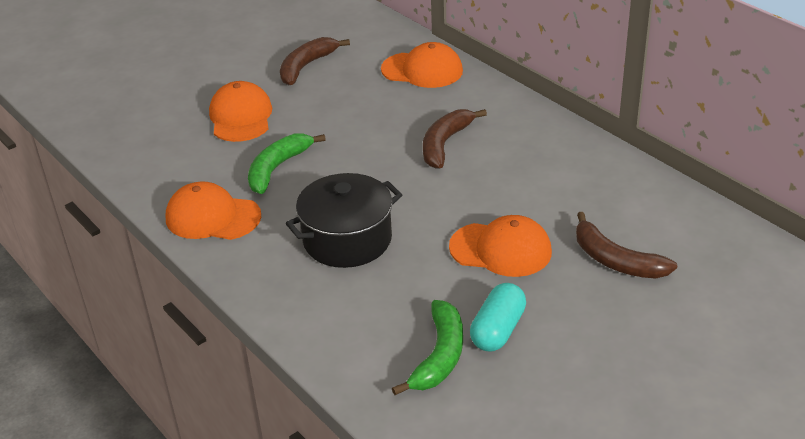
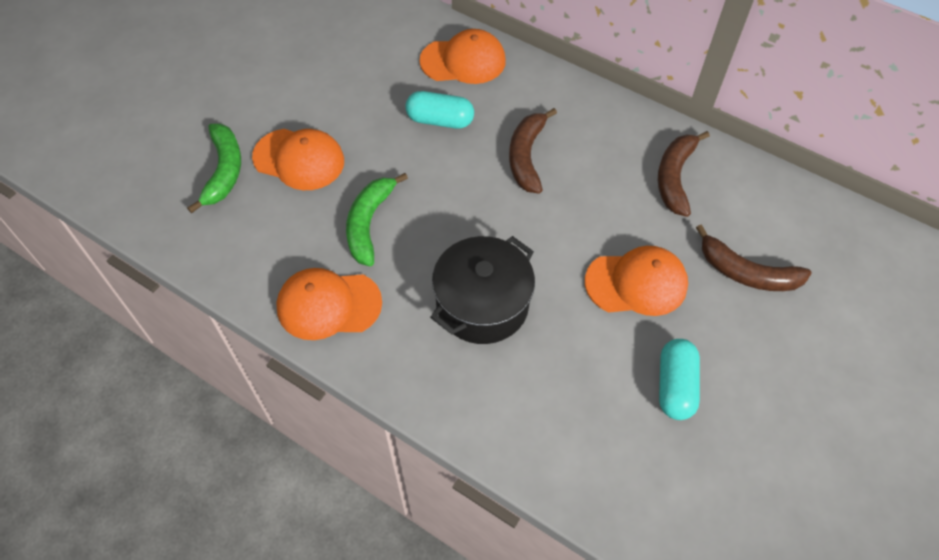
camera: 20 degrees left, 20 degrees up
orange cap [209,81,272,142] -> orange cap turned 135 degrees clockwise [252,129,344,190]
brown banana [280,37,350,85] -> brown banana moved to [658,131,710,217]
green banana [392,300,463,395] -> green banana moved to [187,124,241,214]
none -> turquoise capsule [405,91,474,129]

